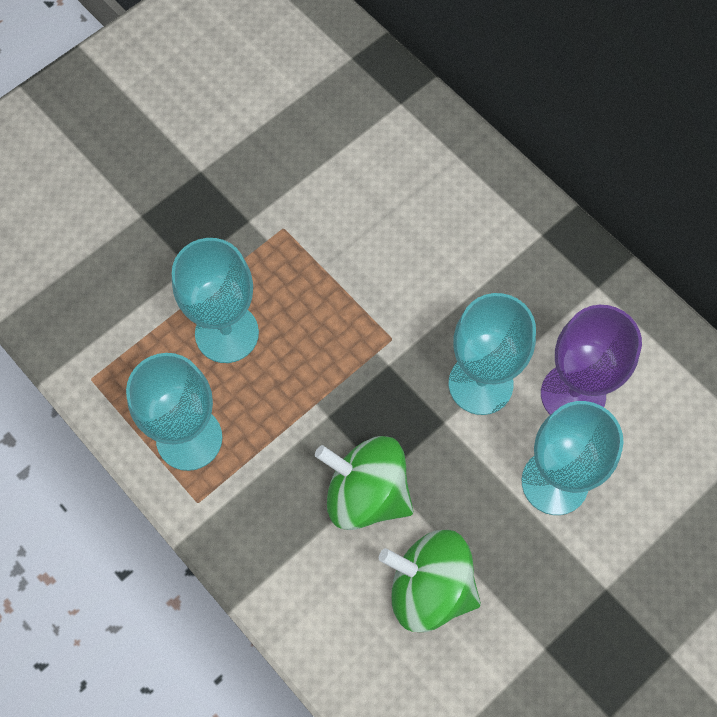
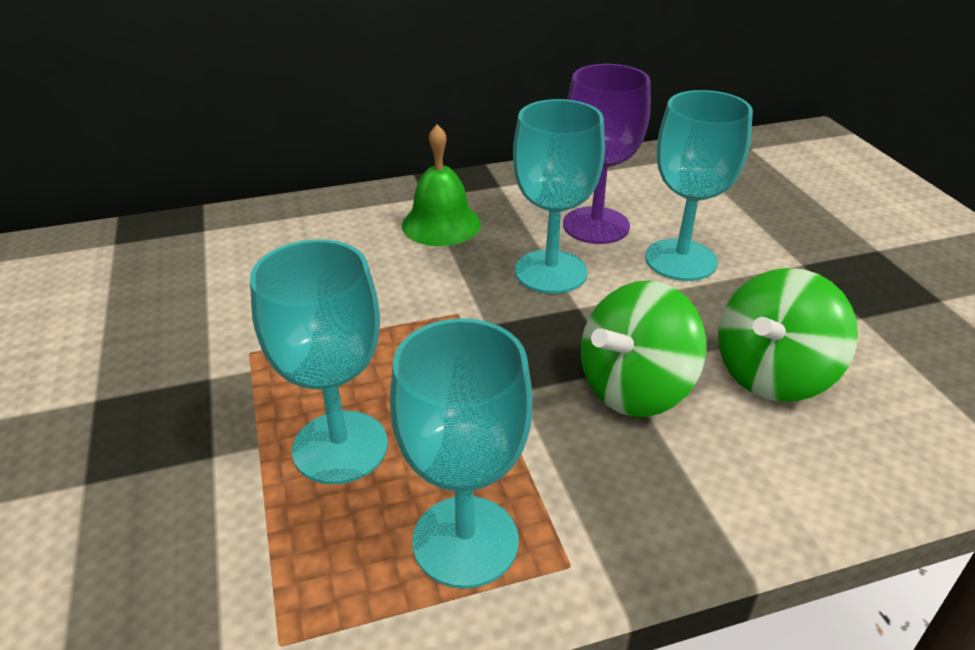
camera: 65 degrees left, 30 degrees down
none -> green bell [402,124,481,246]

